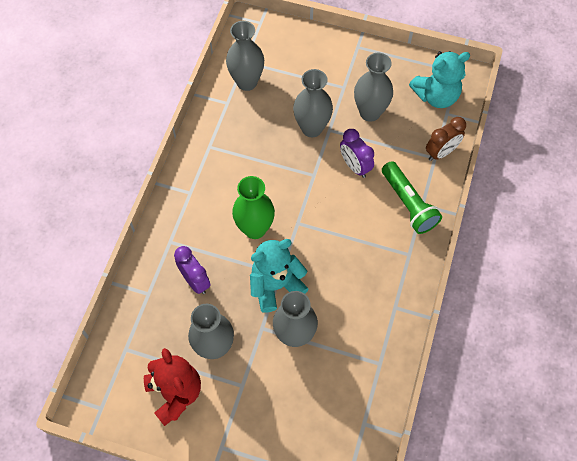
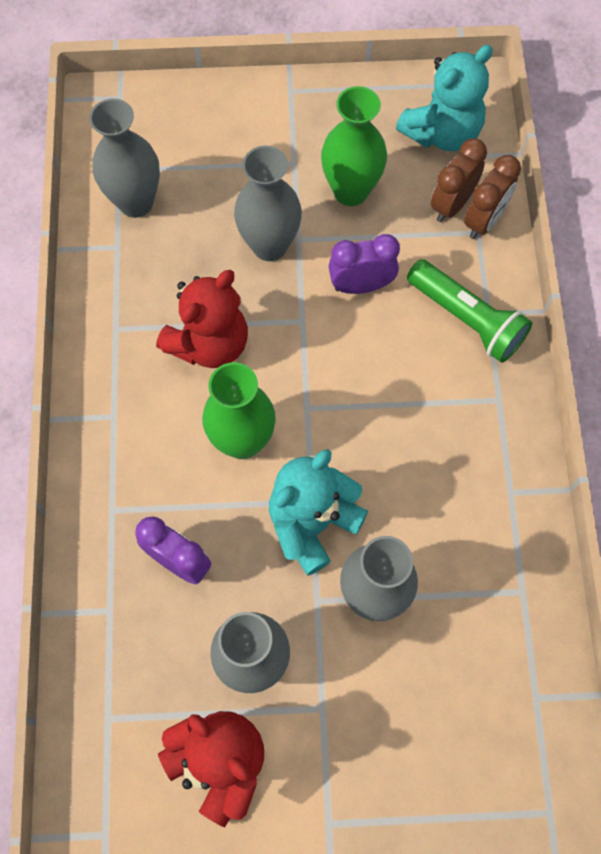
camera: 20 degrees left, 5 degrees up
purple clock [340,129,374,178] -> purple clock turned 135 degrees clockwise [329,234,400,294]
grey vase [354,53,393,122] -> green vase [321,86,387,206]
none -> red teddy bear [156,270,248,368]
none -> brown clock [431,138,487,222]

